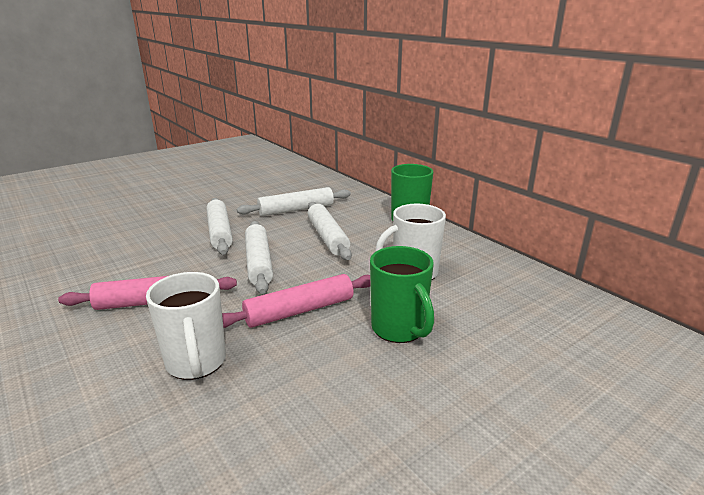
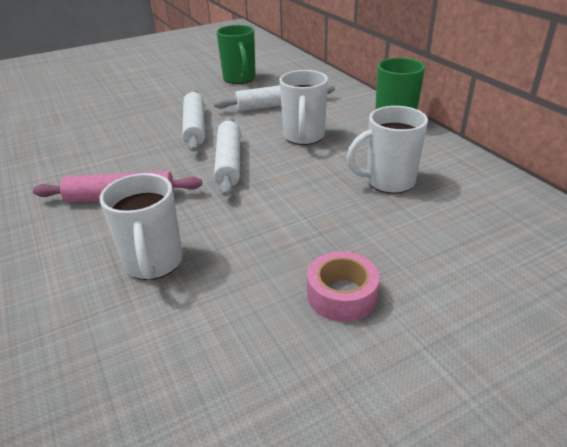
camera: 10 degrees right, 10 degrees up
pink rolling pin [222,274,370,328] -> none
white rolling pin [308,202,352,260] -> white mug [279,70,328,145]
green mug [370,246,434,343] -> green mug moved to [216,25,256,84]
none -> pink tape [307,251,380,322]

